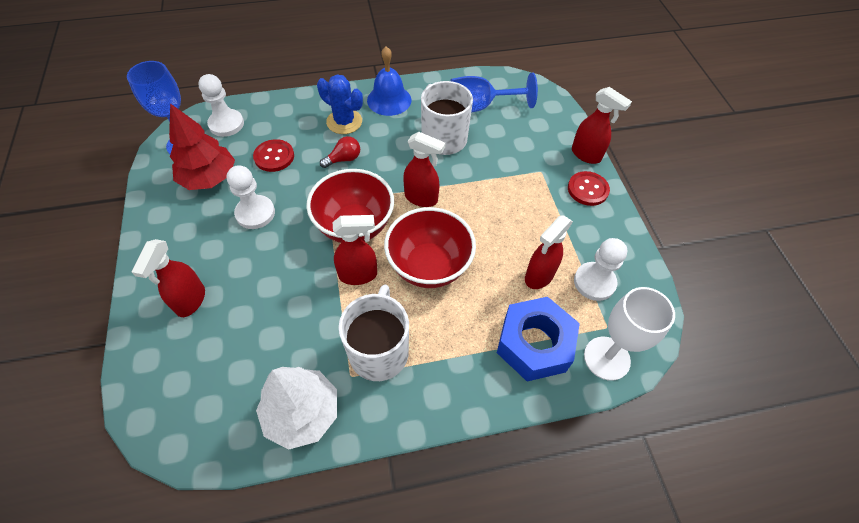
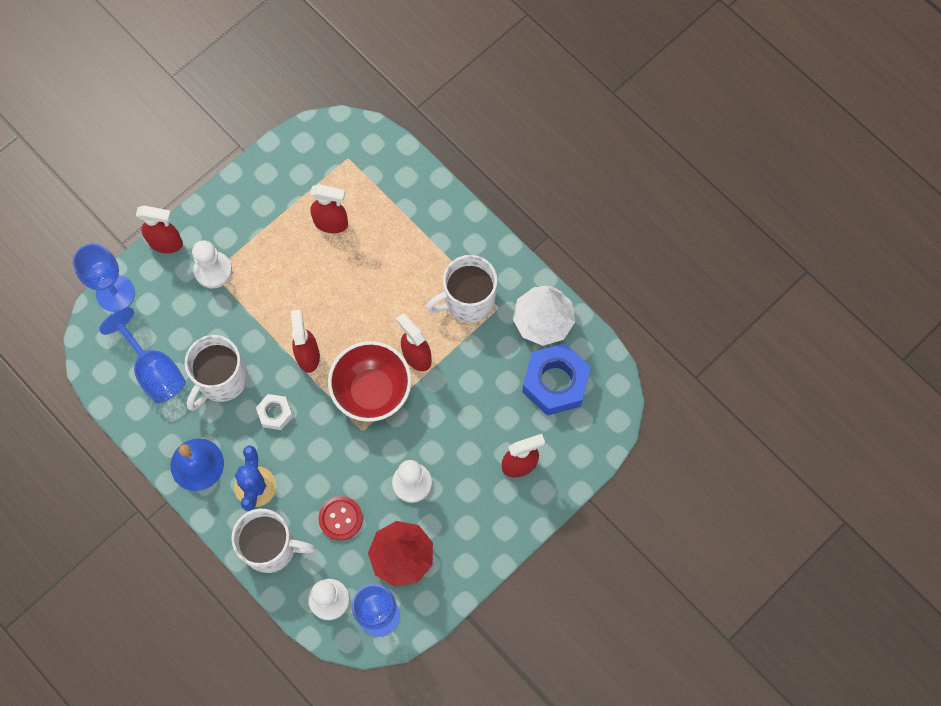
camera: 120 degrees left, 15 degrees up
red light bulb [320,136,360,168] -> none
red bowl [384,207,476,288] -> none
blue nut [497,297,580,381] -> blue nut moved to [522,343,591,416]
red button [568,171,610,206] -> none
red spray bottle [572,87,632,164] -> red spray bottle turned 90 degrees clockwise [136,205,183,253]
white pawn [574,238,628,301] -> white pawn moved to [192,240,232,288]
white goblet [584,287,675,381] -> none
none -> blue goblet [73,243,135,312]
none -> white mug [231,509,315,573]
none -> white nut [256,394,293,430]

